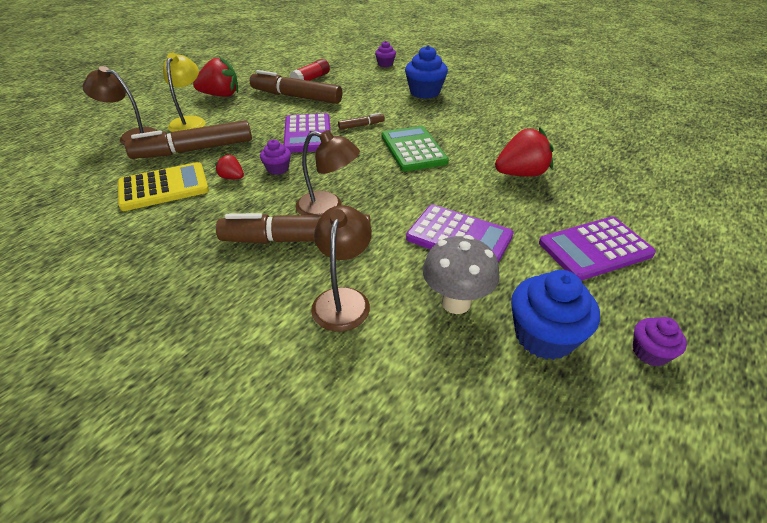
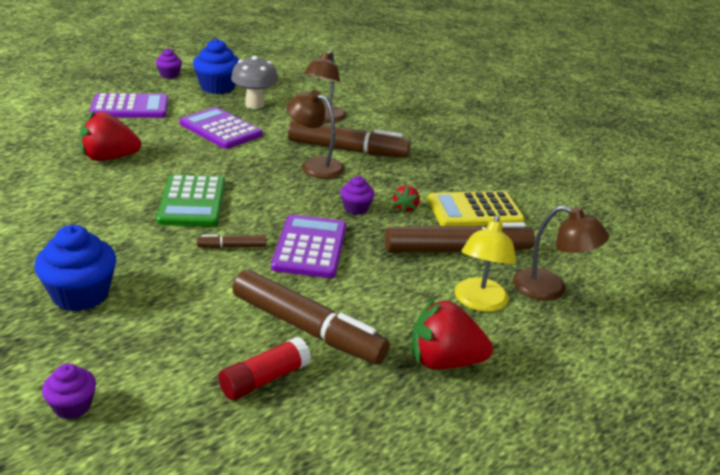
camera: 170 degrees left, 10 degrees down
red strawberry [215,154,244,179] -> red strawberry turned 60 degrees clockwise [393,185,420,213]

